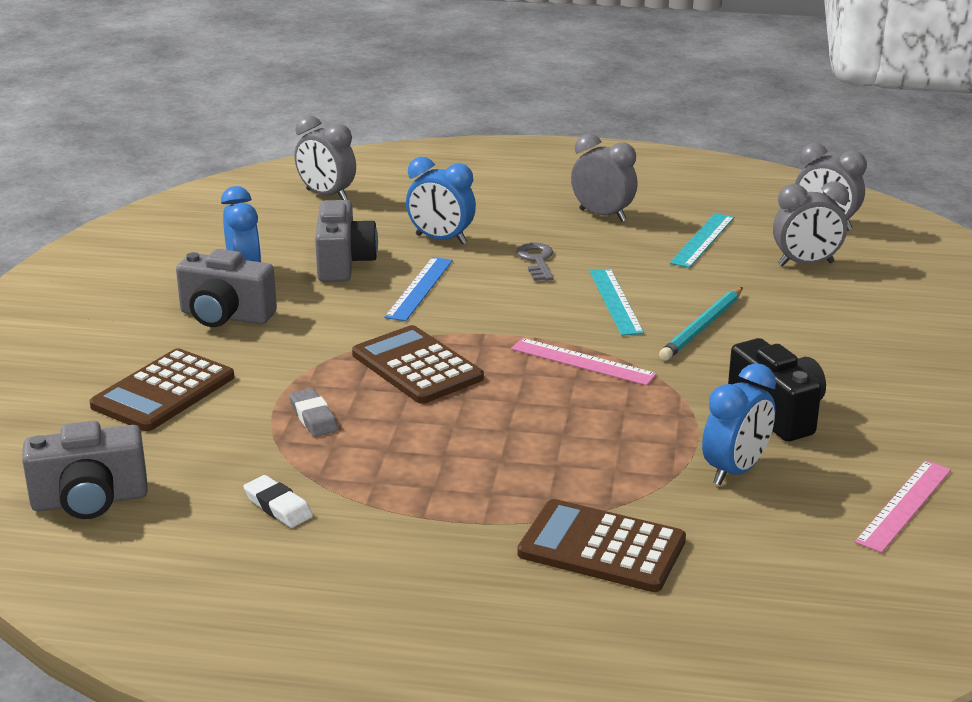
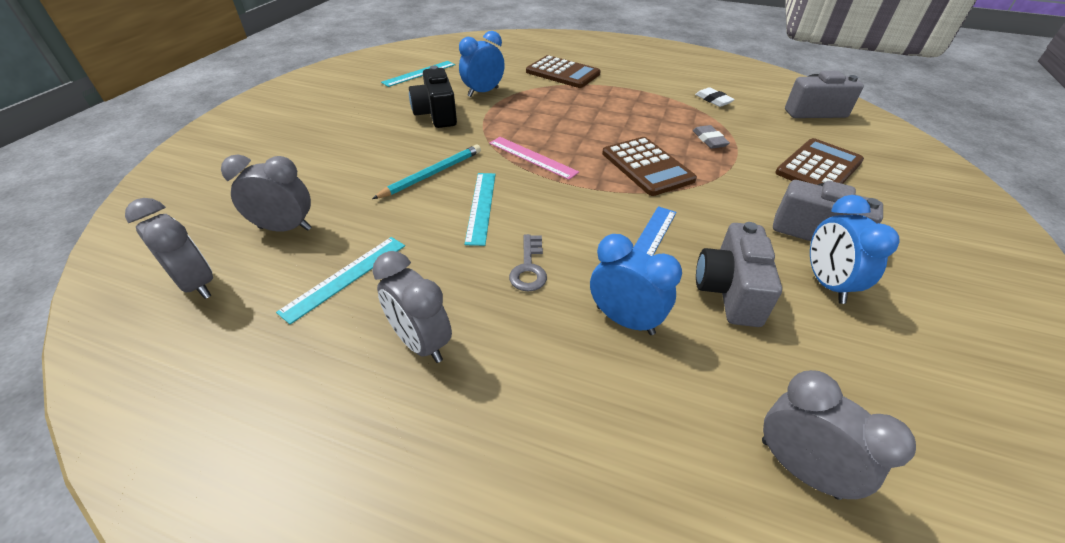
camera: 170 degrees left, 15 degrees up
pink ruler [855,460,951,553] -> turquoise ruler [381,61,455,87]

